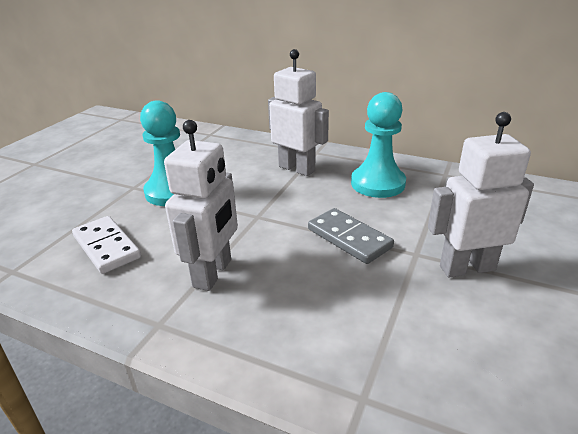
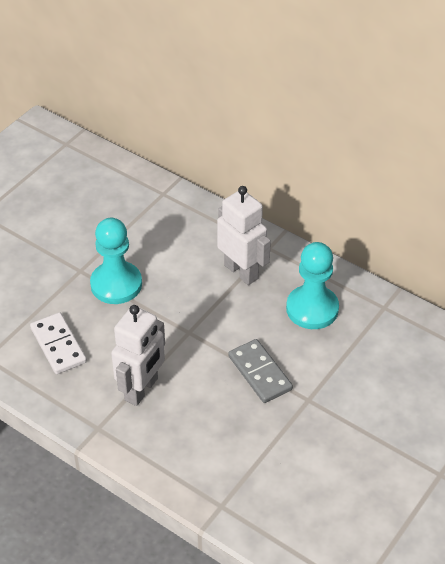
camera: 10 degrees right, 15 degrees up
white robot [428,112,534,277] -> none

